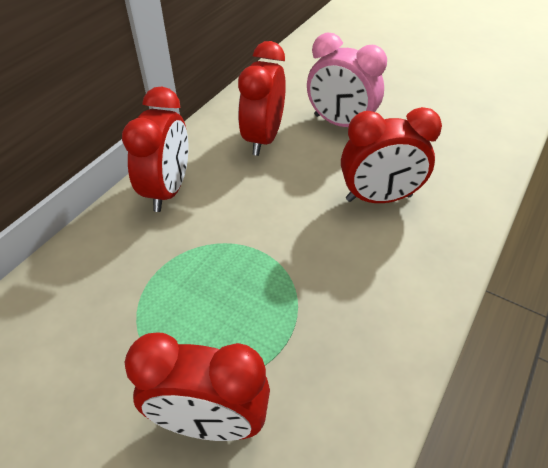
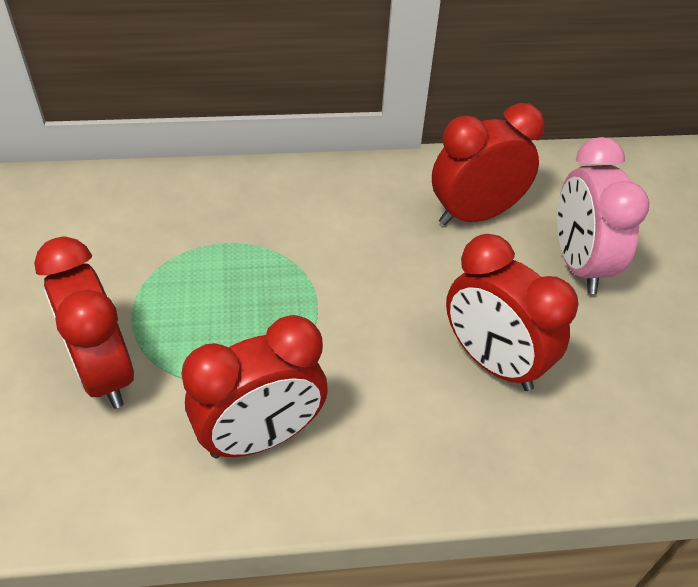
camera: 50 degrees right, 0 degrees up
red clock [122,87,188,212] -> red clock moved to [181,315,328,458]

